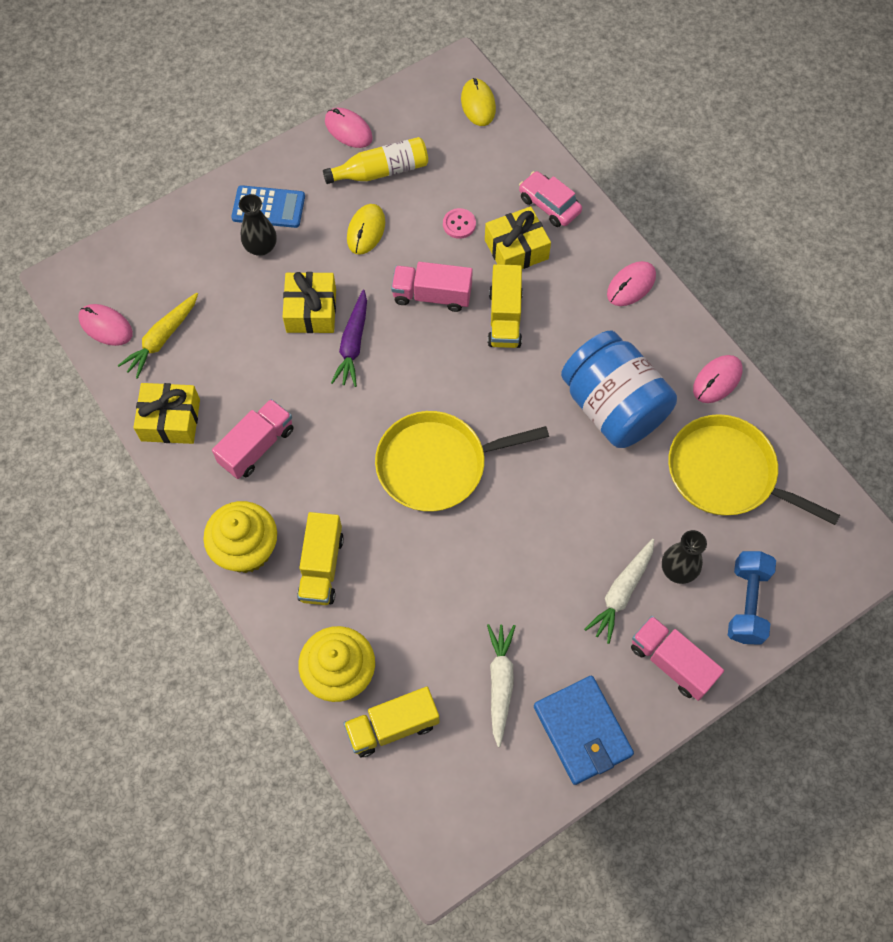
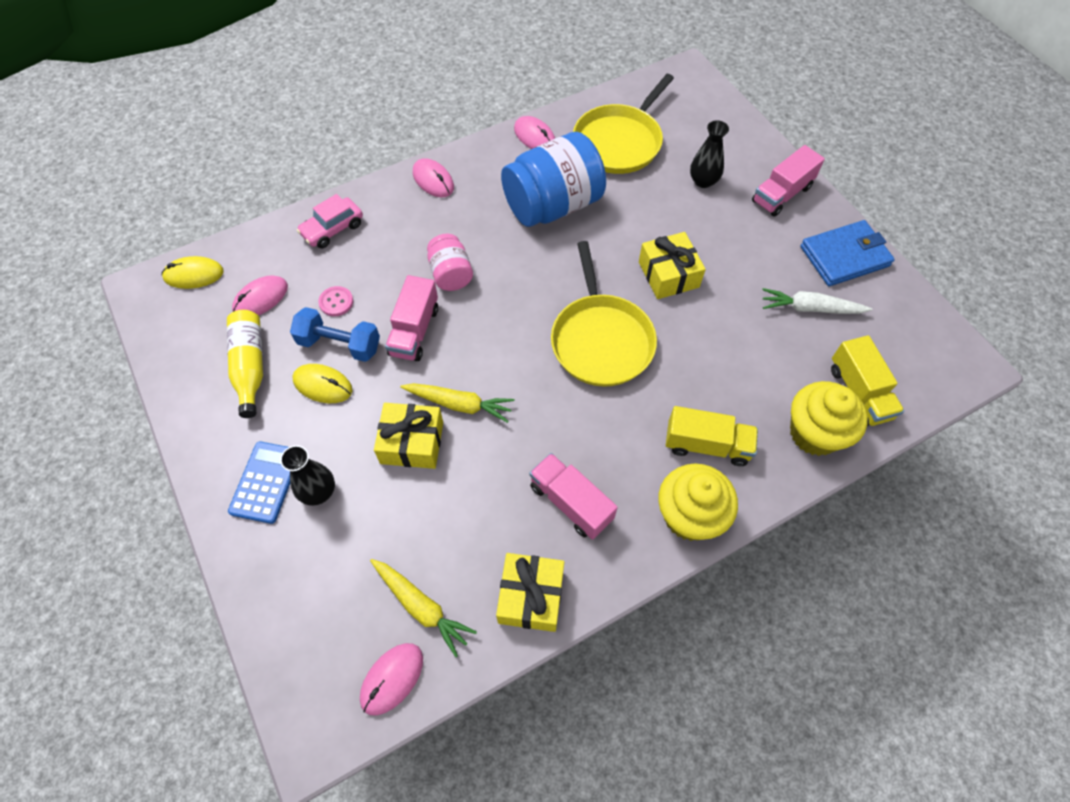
camera: 85 degrees left, 5 degrees down
pink mouse [325,108,373,148] -> pink mouse moved to [232,275,288,315]
purple carrot [331,290,367,387] -> yellow carrot [400,383,515,423]
yellow gift [485,206,551,269] -> yellow gift moved to [639,232,706,299]
yellow truck [488,264,523,348] -> pink jar [427,234,473,291]
white carrot [584,539,654,644] -> none
blue dumbbell [728,551,776,645] -> blue dumbbell moved to [290,307,380,362]

